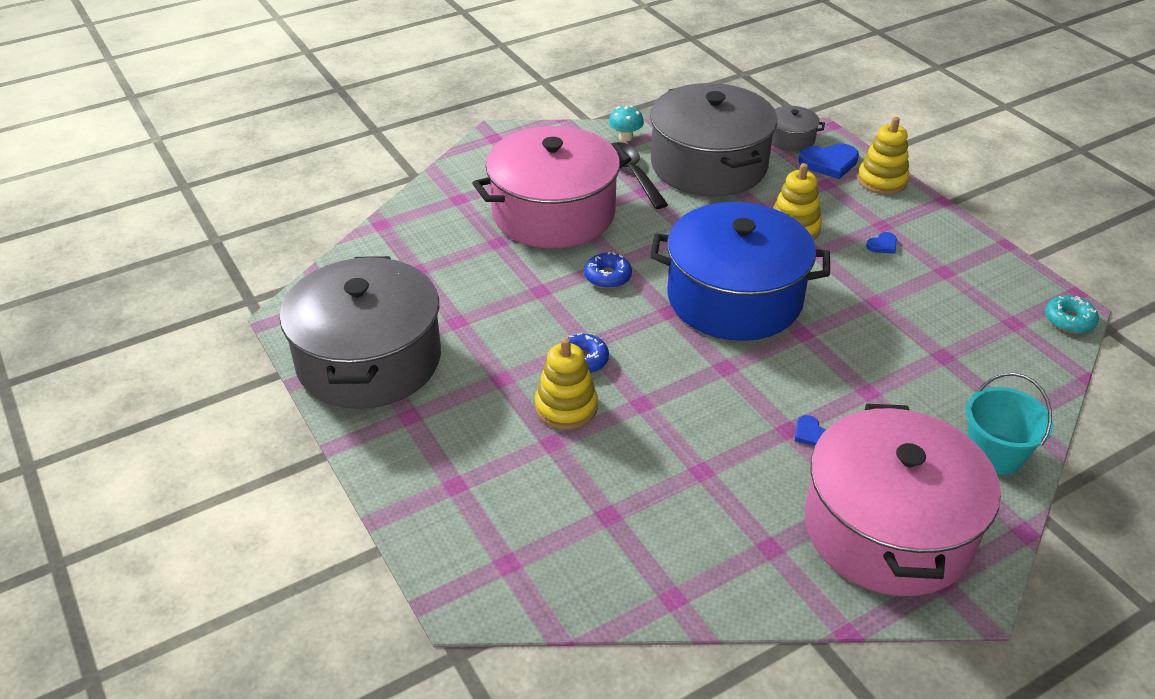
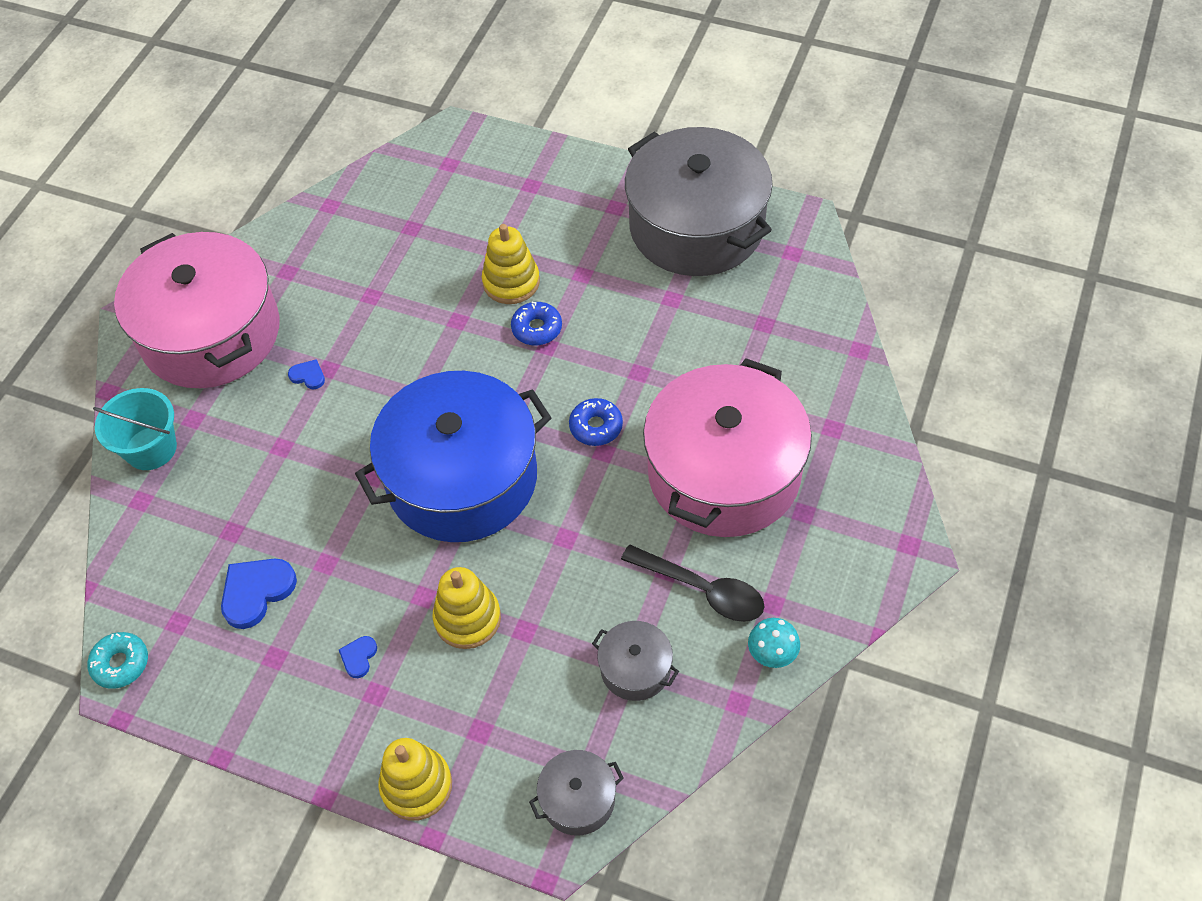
camera: 145 degrees right, 15 degrees up
grey pot [650,83,777,197] -> grey pot [592,621,679,701], size x0.42
blue heart [799,143,859,179] -> blue heart moved to [221,558,297,629]

